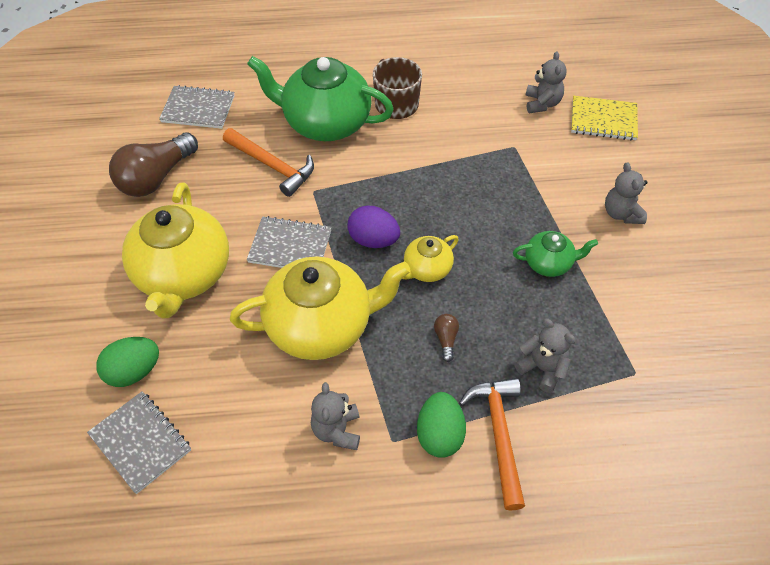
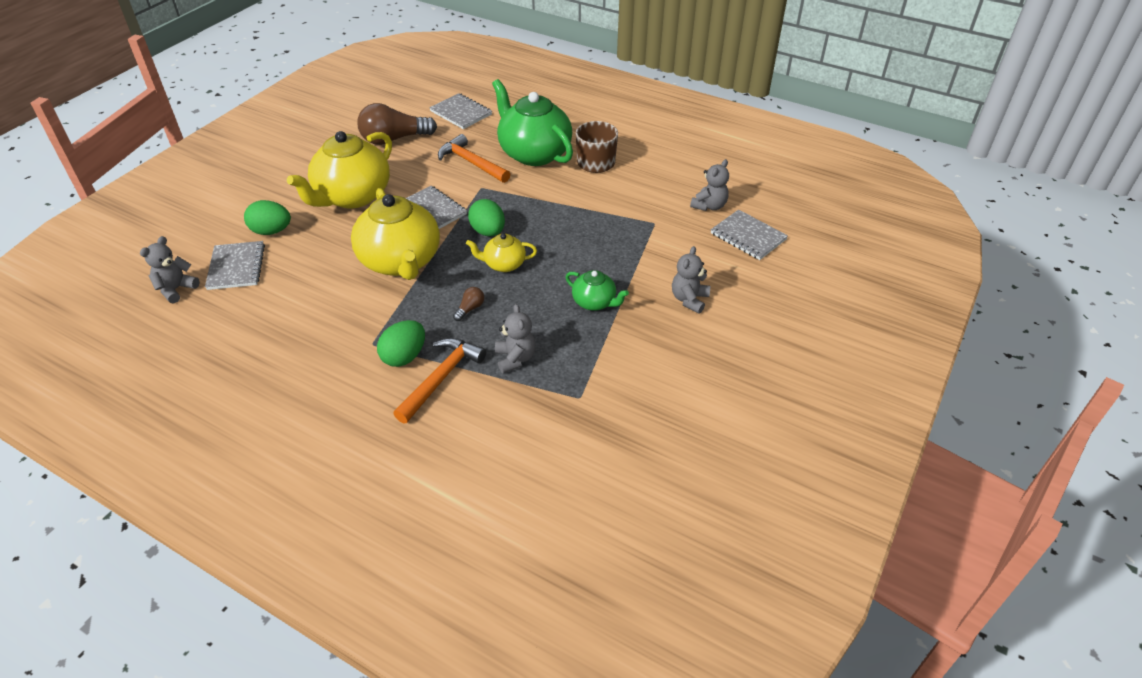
camera: 35 degrees right, 10 degrees down
orange hammer [223,128,314,197] -> orange hammer turned 150 degrees clockwise [438,134,510,183]
yellow teapot [230,256,411,360] -> yellow teapot turned 45 degrees clockwise [351,188,440,280]
grey teddy bear [311,382,360,450] -> grey teddy bear moved to [140,236,200,303]
purple egg [347,206,400,248] -> green egg [468,199,505,236]
yellow notebook [571,96,638,140] -> grey notebook [711,209,788,260]

